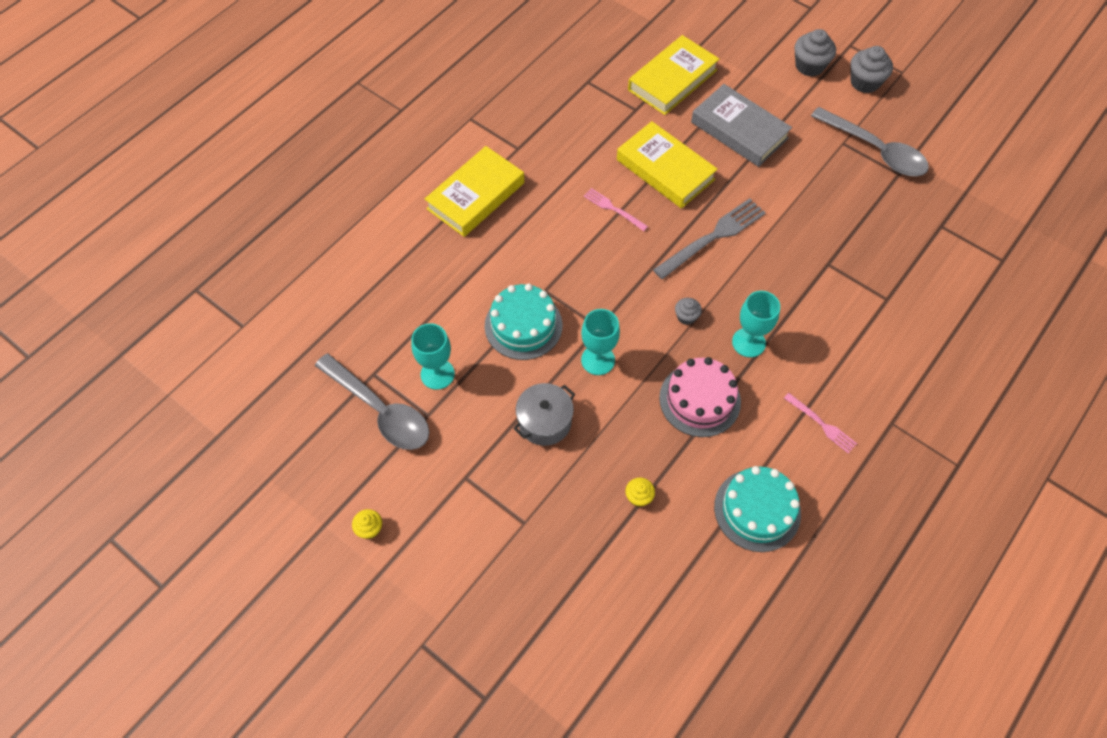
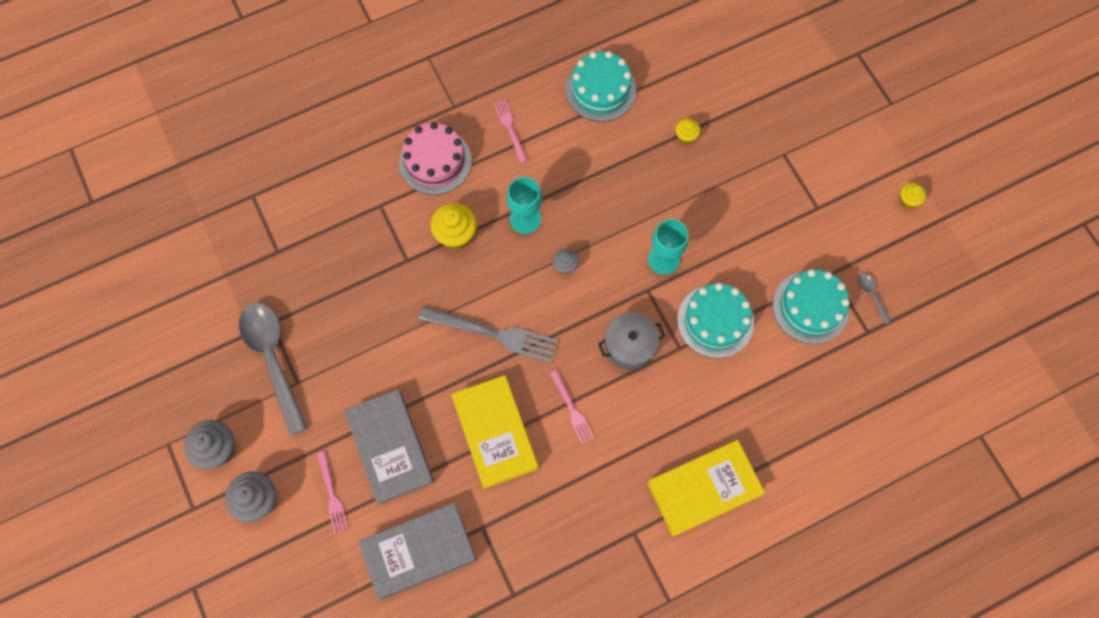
camera: 155 degrees left, 10 degrees up
grey spoon [315,353,429,450] -> grey spoon [858,273,891,324], size x0.40
turquoise goblet [411,323,455,390] -> turquoise cake [773,269,850,344]
grey pot [513,383,575,446] -> grey pot moved to [598,313,665,370]
yellow book [628,35,719,115] -> grey book [359,503,476,600]
grey fork [653,198,766,279] -> grey fork turned 150 degrees counterclockwise [418,306,558,363]
pink cake [659,357,741,437] -> pink cake moved to [399,122,472,195]
none -> pink fork [317,451,348,533]
none -> yellow cupcake [430,203,477,249]

